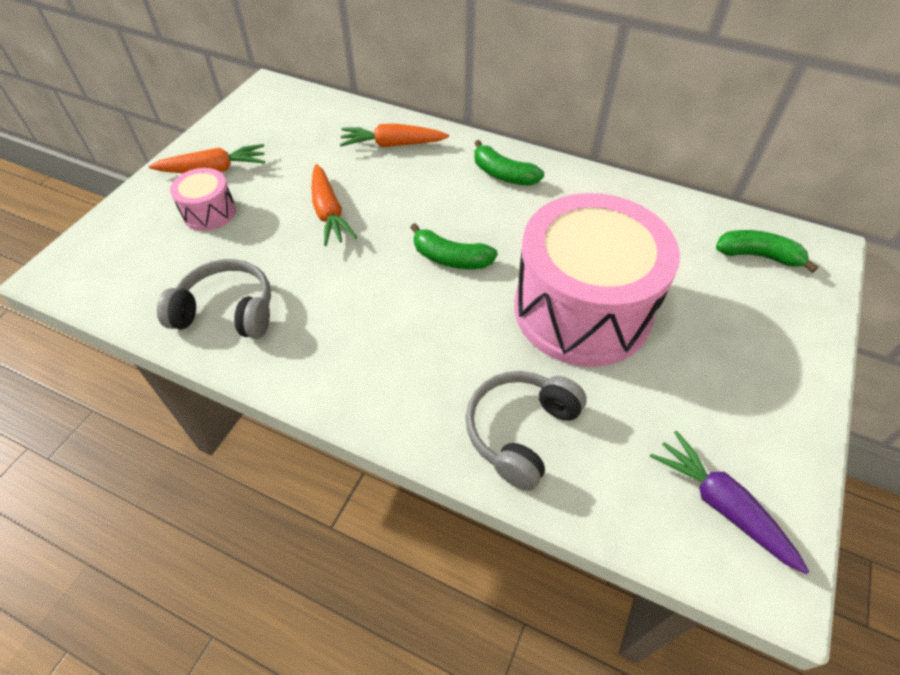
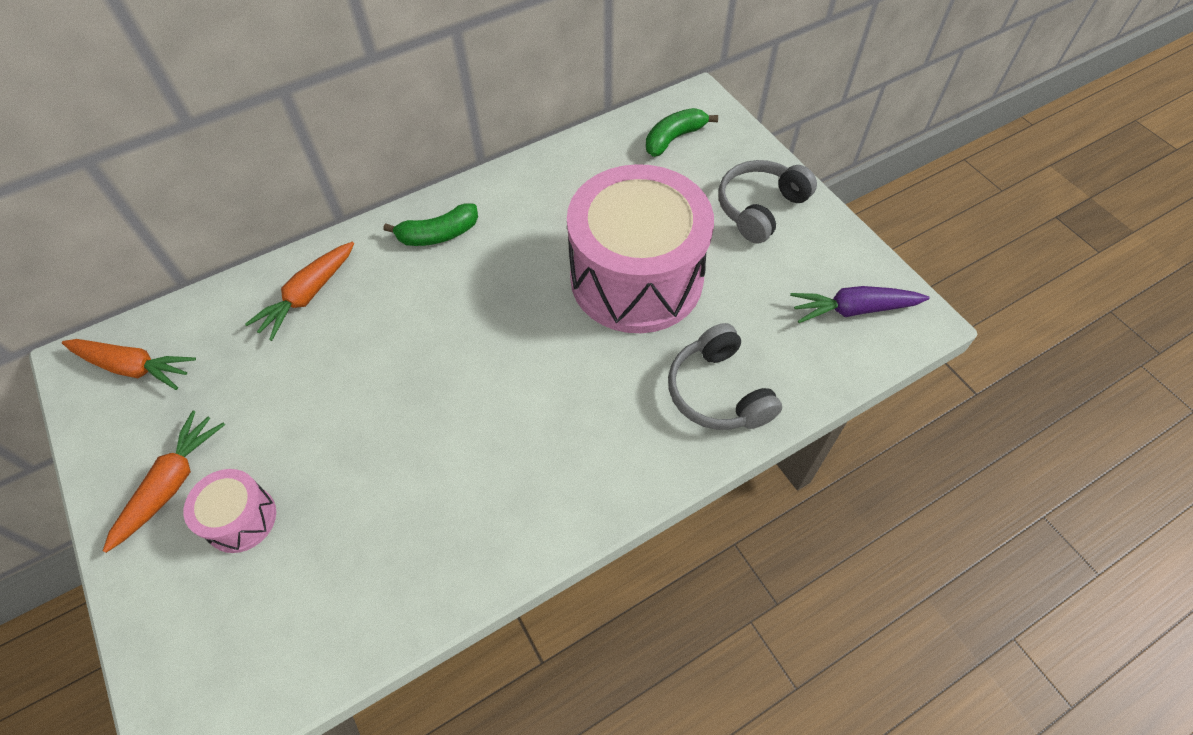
camera: 55 degrees left, 5 degrees up
grey headphones [157,259,271,338] -> grey headphones moved to [719,160,817,244]
orange carrot [311,164,357,246] -> orange carrot moved to [62,339,196,390]
green banana [410,223,498,269] -> none

